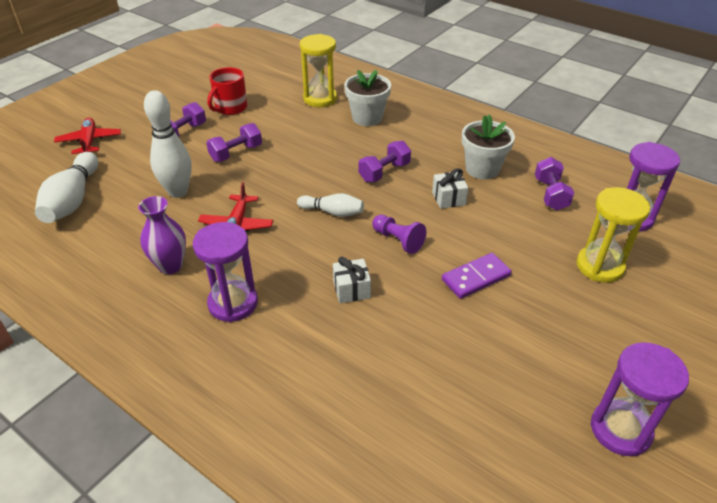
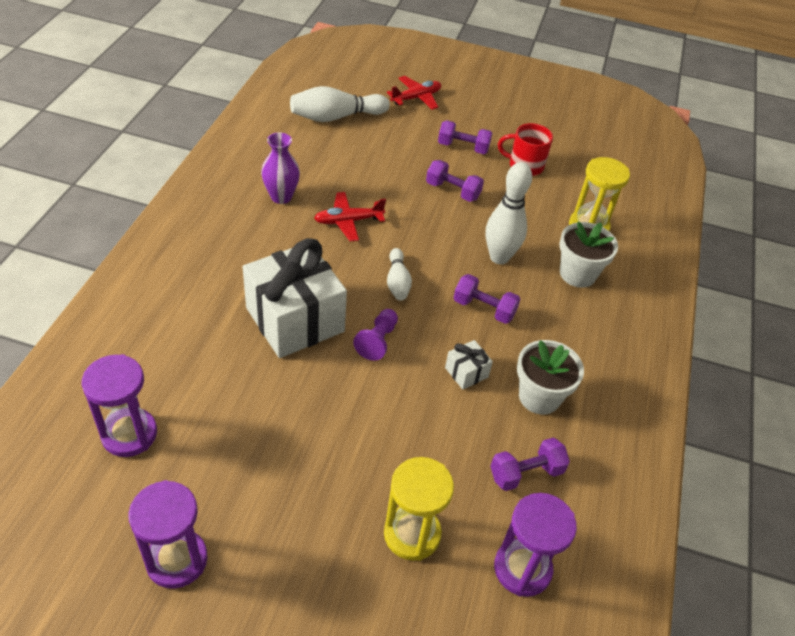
camera: 65 degrees right, 5 degrees up
white bowling pin [144,90,192,198] -> white bowling pin moved to [486,162,532,264]
purple hourglass [193,222,258,322] -> purple hourglass moved to [81,354,157,457]
white gift [333,257,371,303] -> white gift [243,238,347,358], size x2.40
purple domino [442,253,512,299] -> none

